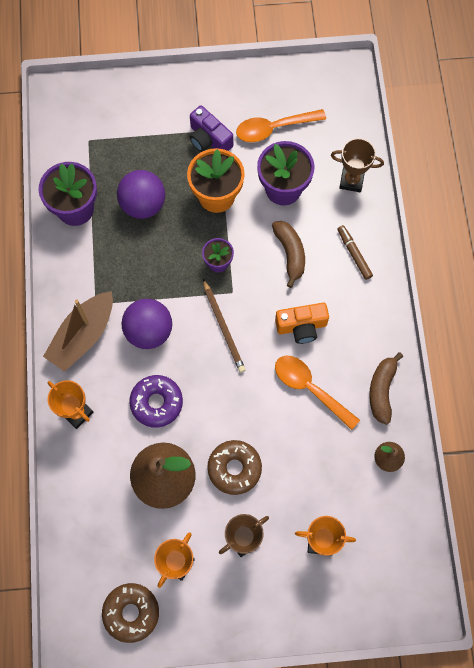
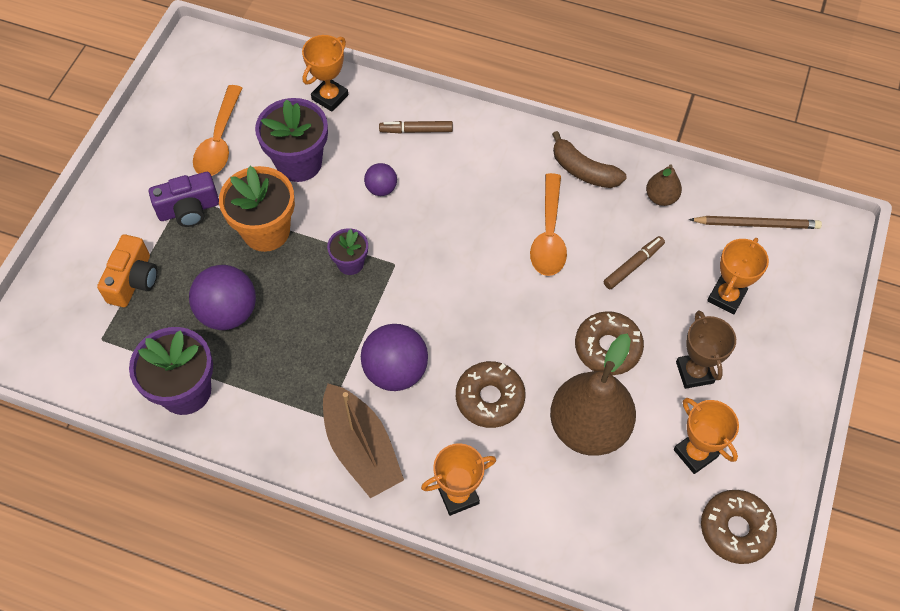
camera: 65 degrees left, 10 degrees down
purple donut [129,375,183,428] -> brown donut [456,361,526,428]
brown pencil [203,279,246,373] -> brown pencil moved to [689,216,822,229]
brown banana [272,221,305,288] -> purple ball [364,163,397,196]
orange camera [275,303,329,344] -> orange camera moved to [97,234,157,307]
orange spoon [275,356,360,430] -> orange spoon turned 60 degrees counterclockwise [530,173,567,276]
brown trophy [331,138,384,192] -> orange trophy [302,35,348,112]
none -> brown marker [604,236,665,289]

